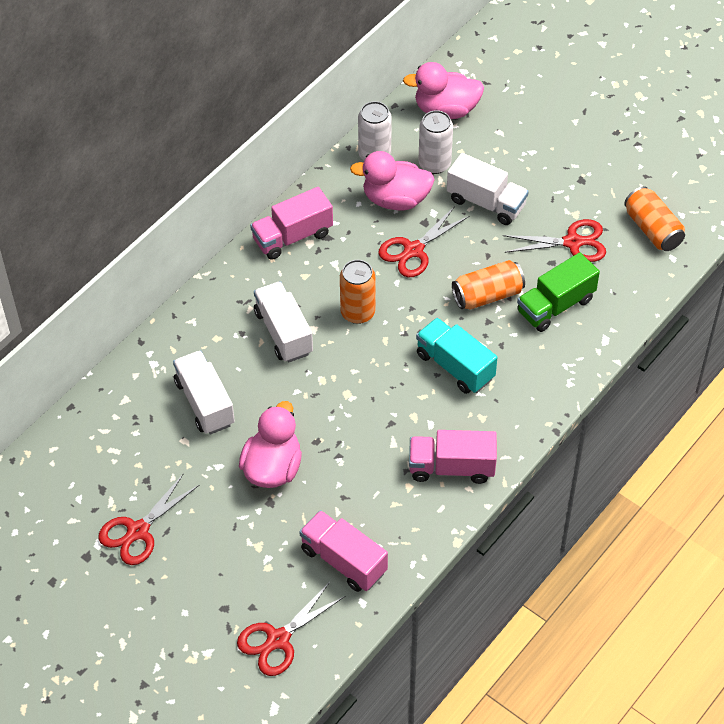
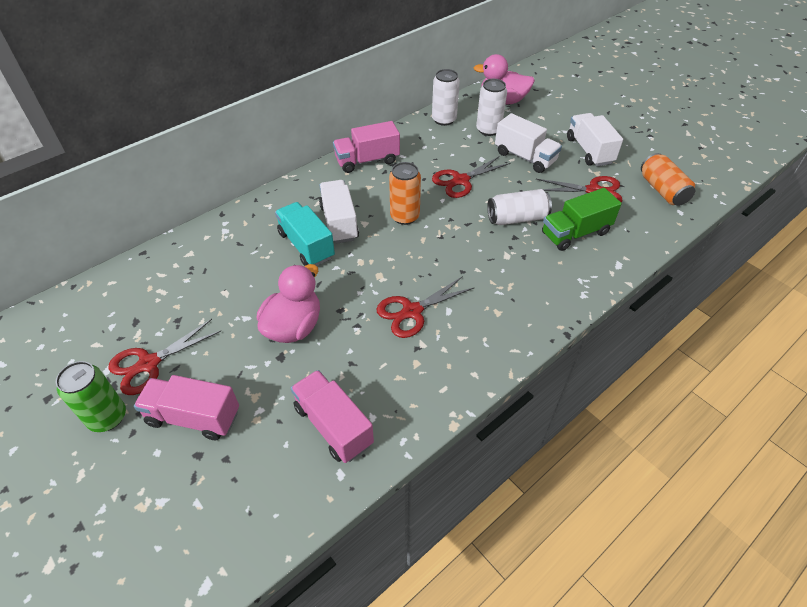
camera: 10 degrees right, 5 degrees down
white truck [173,350,235,434] -> white truck moved to [567,113,623,166]
red scissors [237,582,345,676] -> red scissors moved to [376,276,475,338]
pink duck [350,151,435,210] -> none
pink truck [409,430,497,484] -> pink truck moved to [134,375,239,441]
turquoise truck [416,318,497,394] -> turquoise truck moved to [275,202,335,266]
orange can [452,260,525,309] -> white can [487,189,552,225]
none -> green can [56,361,126,432]

